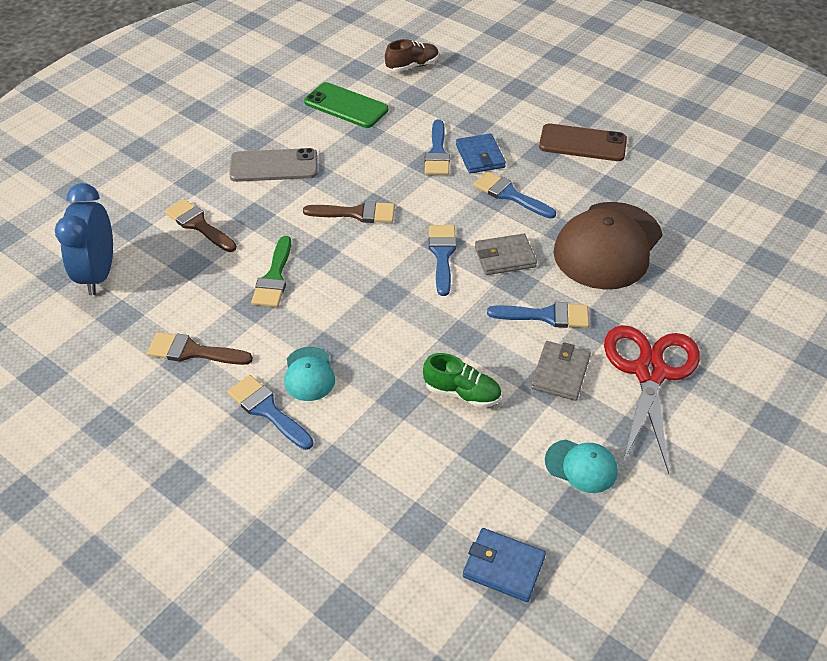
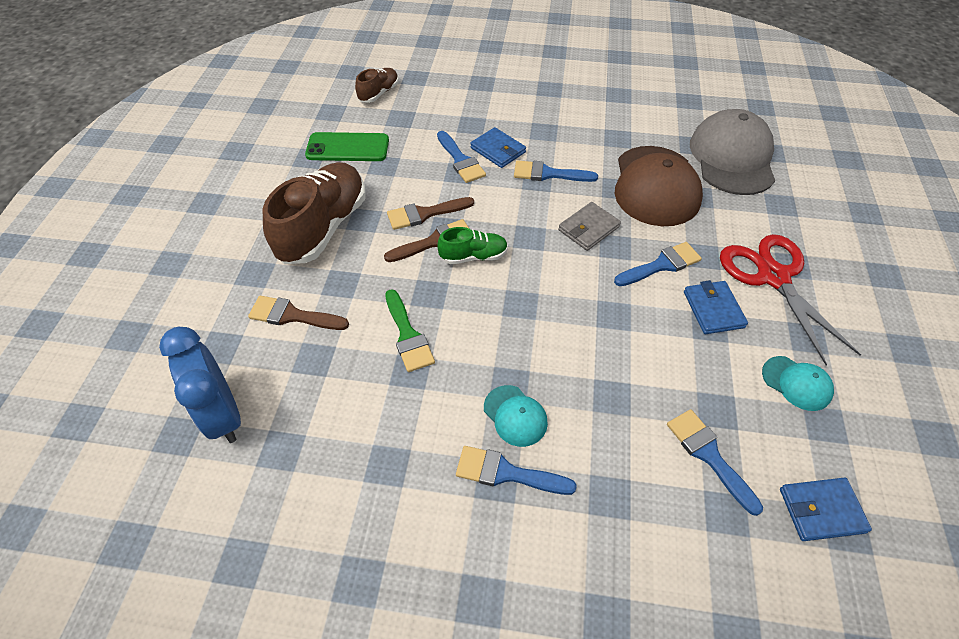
camera: 30 degrees left, 5 degrees up
brown brush [147,332,253,365] -> brown brush moved to [387,197,474,230]
grey phone [229,148,318,182] -> brown shoe [263,162,366,264]
green shoe [423,353,501,408] -> green shoe moved to [437,227,508,264]
blue brush [429,225,456,296] -> blue brush moved to [667,409,763,516]
grey wallet [531,341,591,401] -> blue wallet [684,280,748,334]
brown phone [539,123,627,161] -> none
turquoise cap [545,440,618,493] -> turquoise cap turned 45 degrees clockwise [762,356,834,411]
none -> grey cap [690,109,775,195]

